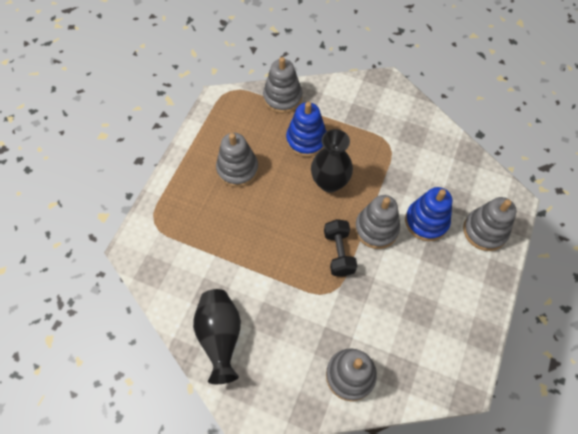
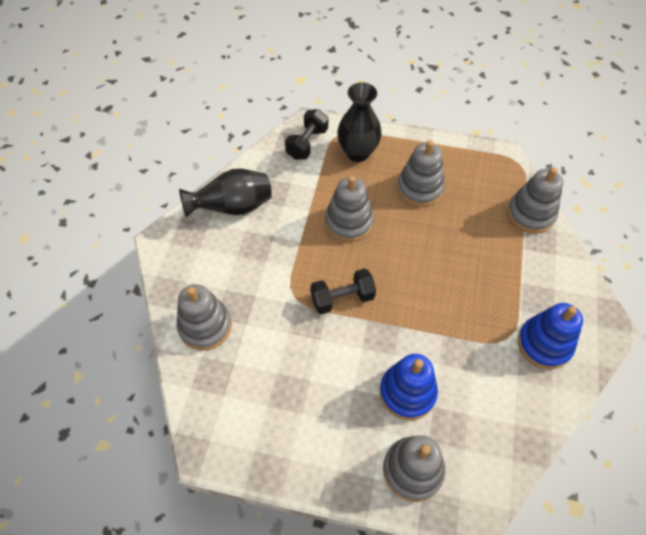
camera: 80 degrees right, 5 degrees down
blue stacking toy [286,102,326,157] -> blue stacking toy moved to [518,303,583,369]
black vase [311,129,353,193] -> black vase moved to [337,82,382,162]
grey stacking toy [355,195,400,249] -> grey stacking toy moved to [325,176,374,242]
none -> black dumbbell [285,109,328,160]

